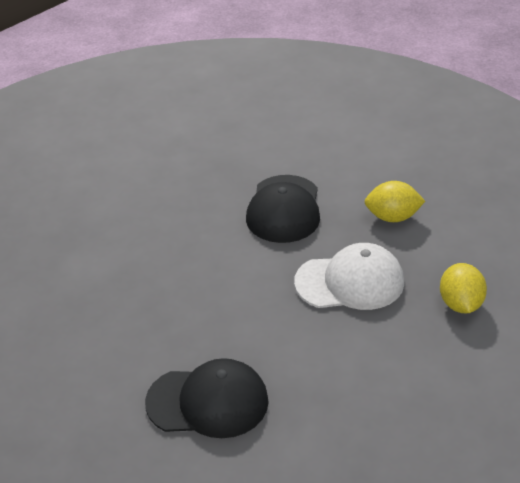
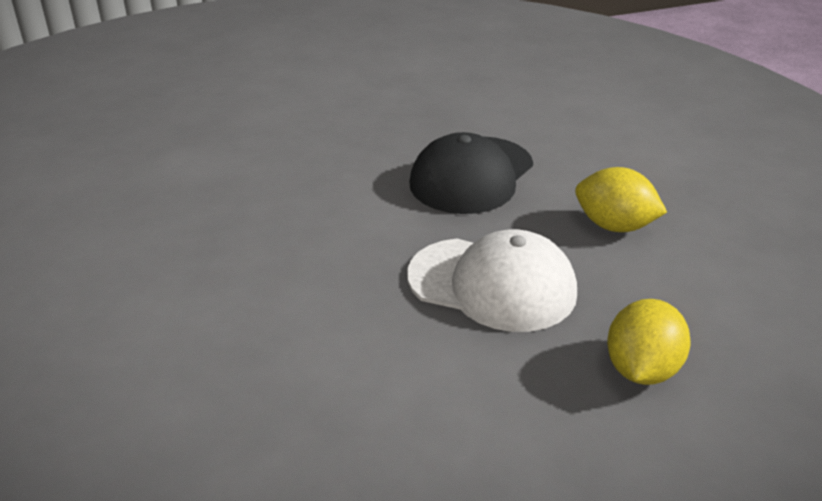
camera: 25 degrees right, 5 degrees down
black cap [145,358,269,438] -> none

